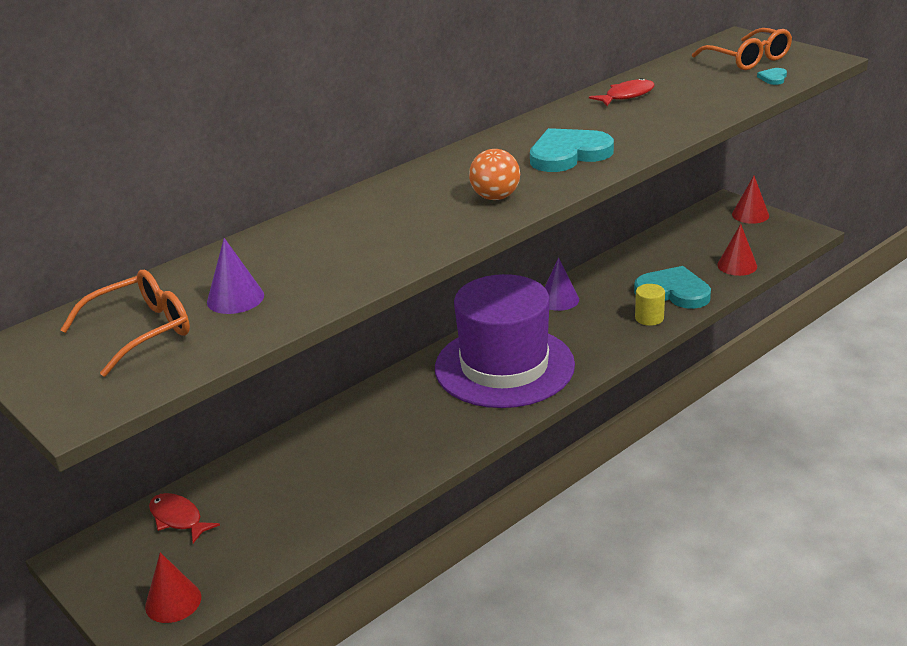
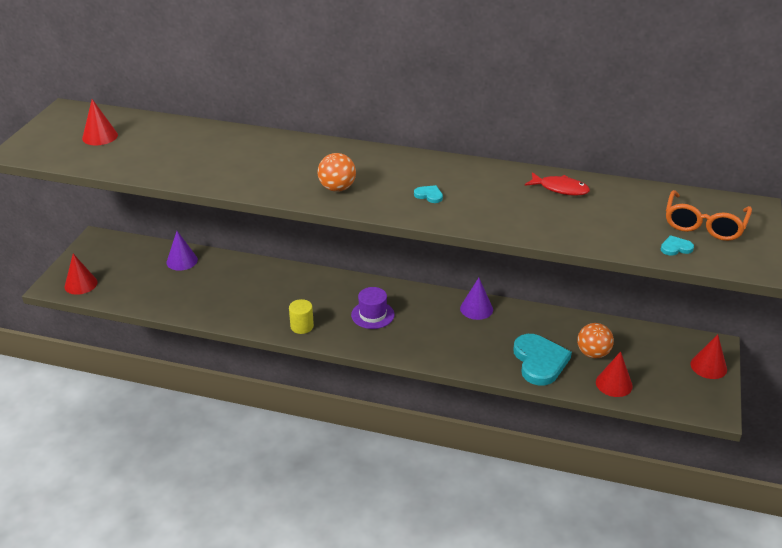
camera: 55 degrees right, 5 degrees up
orange glasses [60,270,190,377] -> red cone [82,99,118,145]
red fish [149,493,220,543] -> none
purple cone [207,238,264,314] -> purple cone moved to [166,231,198,271]
purple hat [435,274,575,408] -> purple hat [351,287,394,329], size x0.41
turquoise heart [530,128,614,172] -> turquoise heart [414,185,443,203], size x0.43
yellow cylinder [635,284,665,326] -> yellow cylinder moved to [289,299,314,334]
none -> orange ball [577,323,614,359]

